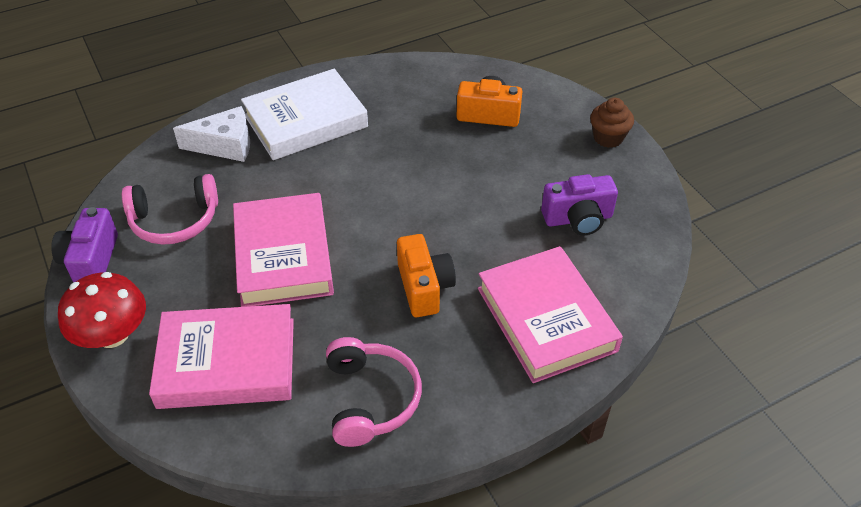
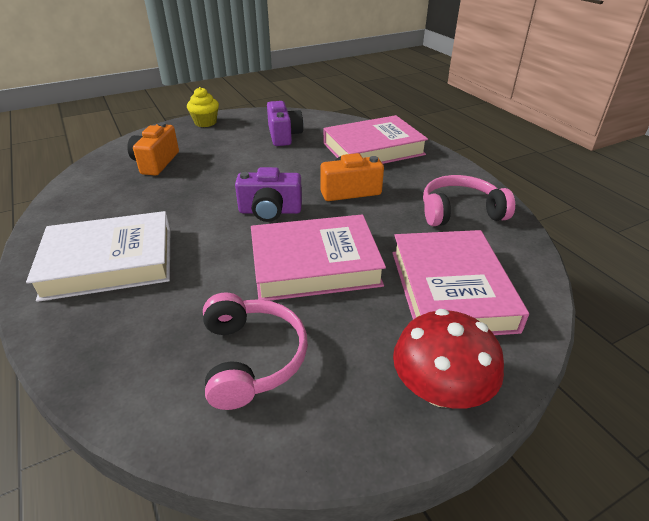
camera: 90 degrees left, 10 degrees down
purple camera [51,207,118,283] -> purple camera moved to [235,167,302,222]
white cheese [173,106,250,162] -> none
white book [241,69,368,160] -> white book turned 75 degrees counterclockwise [26,211,170,302]
brown cupcake [590,98,634,148] -> yellow cupcake [187,87,219,127]

